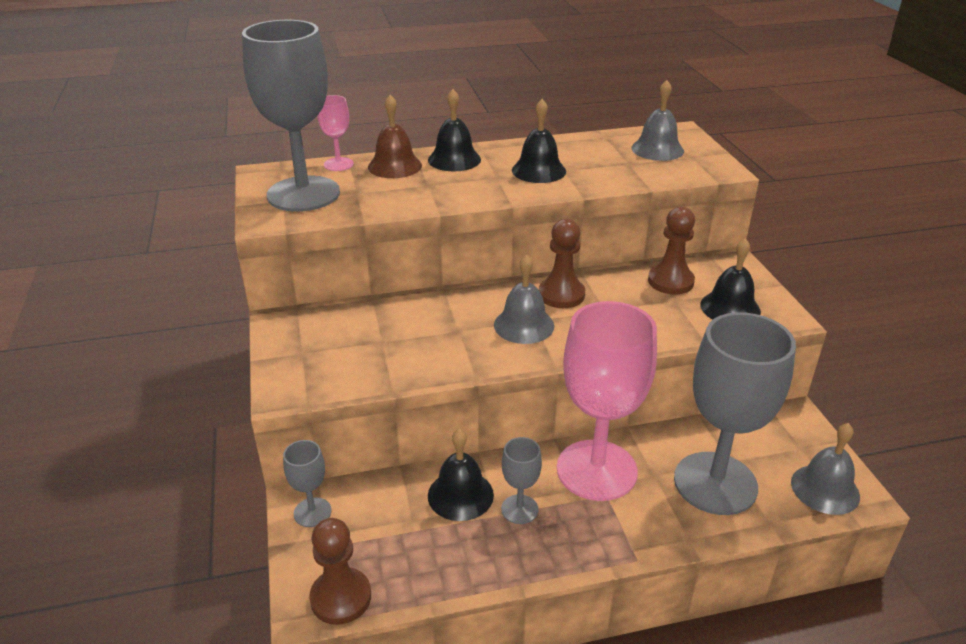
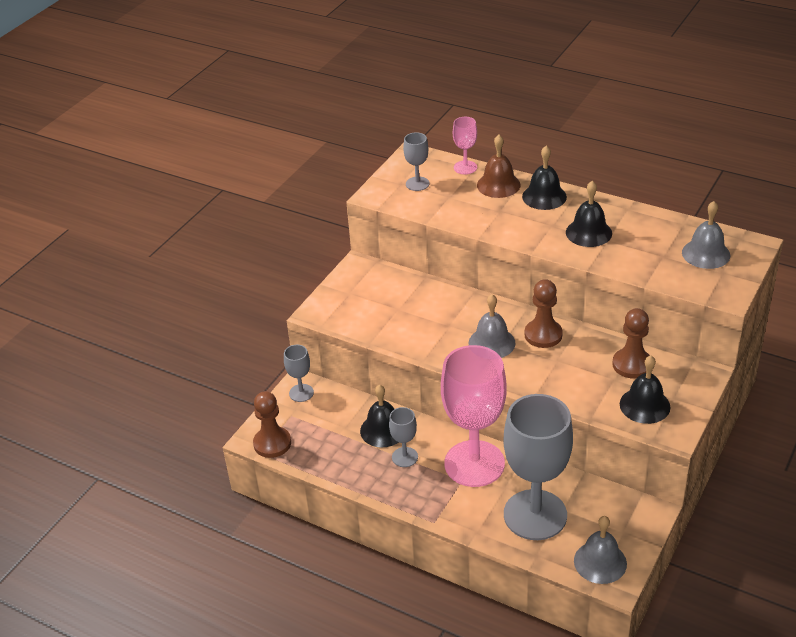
camera: 45 degrees right, 5 degrees up
grey goblet [242,20,340,212] -> grey goblet [403,132,430,191], size x0.44

